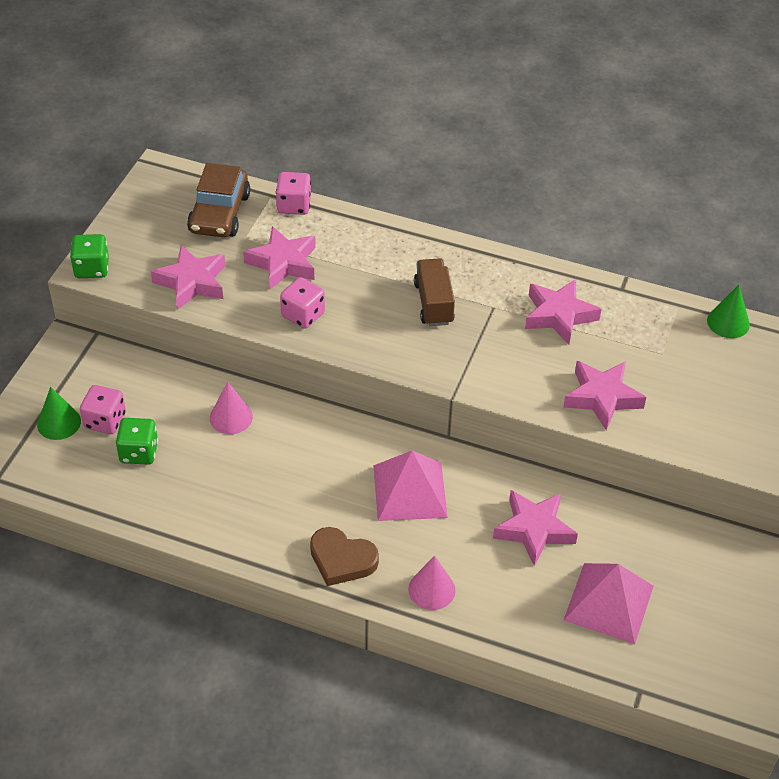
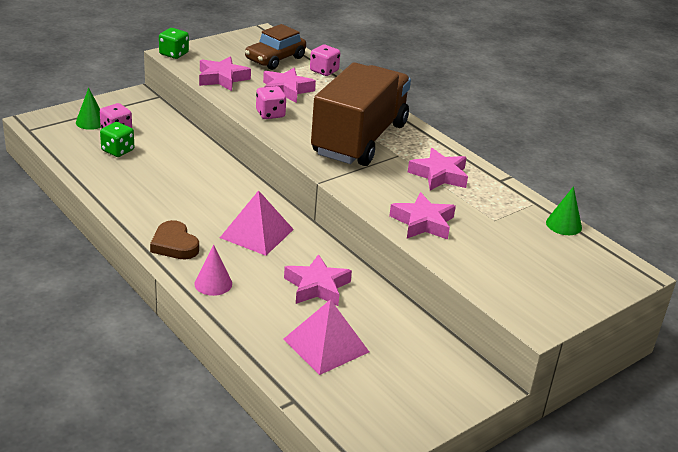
camera: 30 degrees right, 15 degrees down
pink cone [210,381,253,434] -> none
brown truck [414,258,455,326] -> brown truck [311,62,411,166], size x2.36

